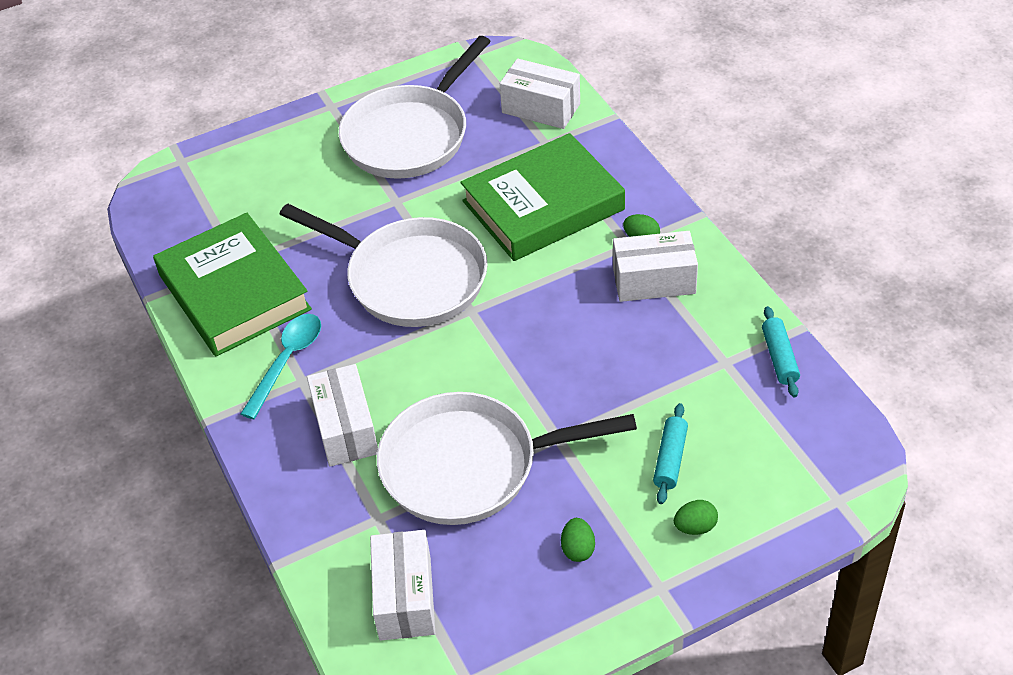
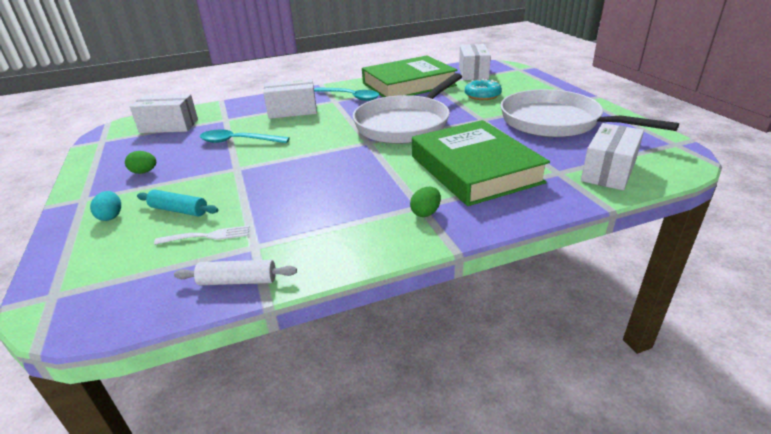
camera: 95 degrees right, 15 degrees down
white pan [377,392,637,525] -> turquoise spoon [199,129,290,143]
white box [613,231,698,302] -> white box moved to [459,44,491,80]
green egg [674,500,718,535] -> turquoise egg [90,191,121,221]
turquoise rolling pin [762,306,800,397] -> white rolling pin [174,260,297,285]
none -> white fork [154,226,249,245]
none -> turquoise donut [465,79,502,100]

